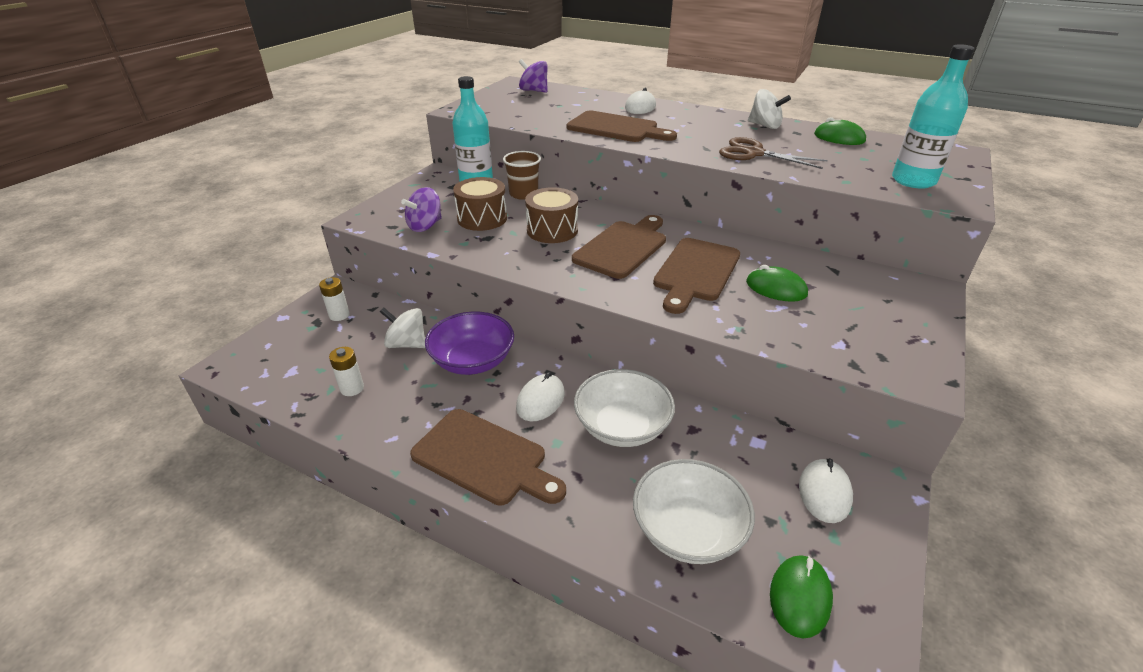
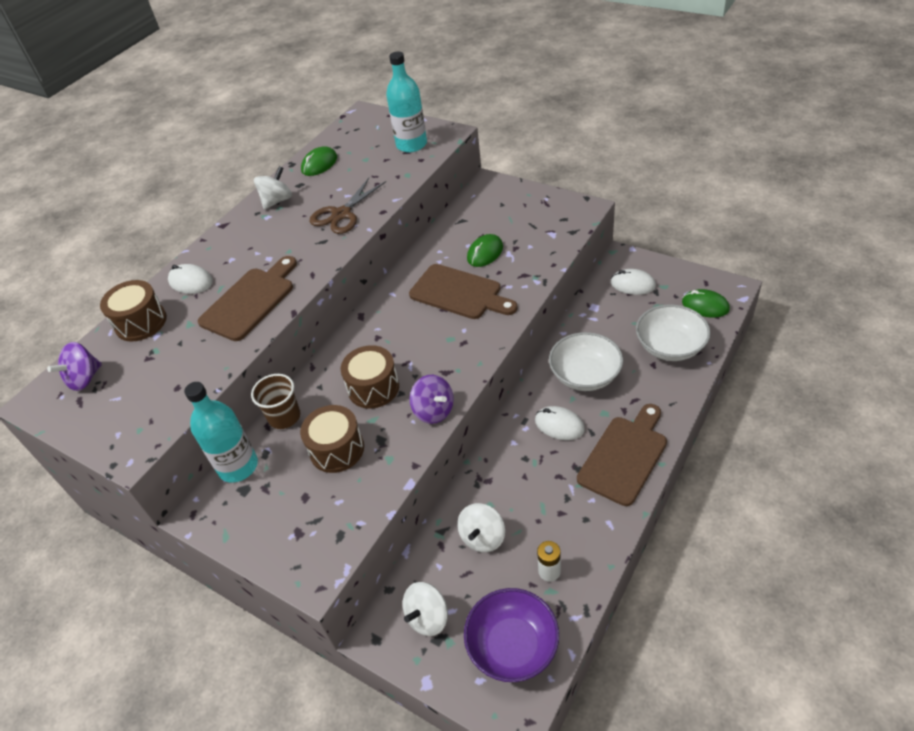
camera: 80 degrees left, 10 degrees up
white battery [319,277,350,321] -> white spinning top [402,582,448,636]
purple spinning top [401,187,442,232] -> purple spinning top moved to [409,375,454,424]
purple bowl [425,312,514,375] -> purple bowl moved to [464,588,559,682]
brown cutting board [572,215,666,279] -> none
none -> brown drum [100,280,167,342]

